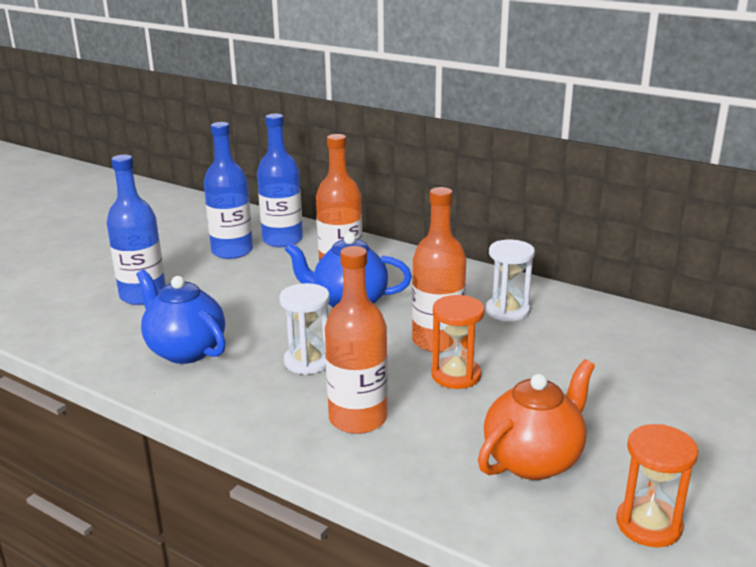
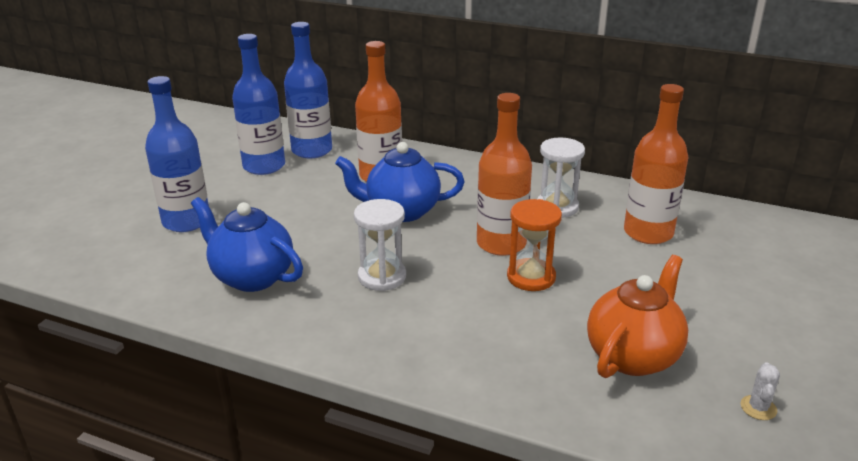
camera: 10 degrees left, 5 degrees up
orange bottle [325,246,388,434] -> orange bottle moved to [624,84,688,244]
orange hourglass [616,424,698,547] -> white cactus [741,362,780,420]

